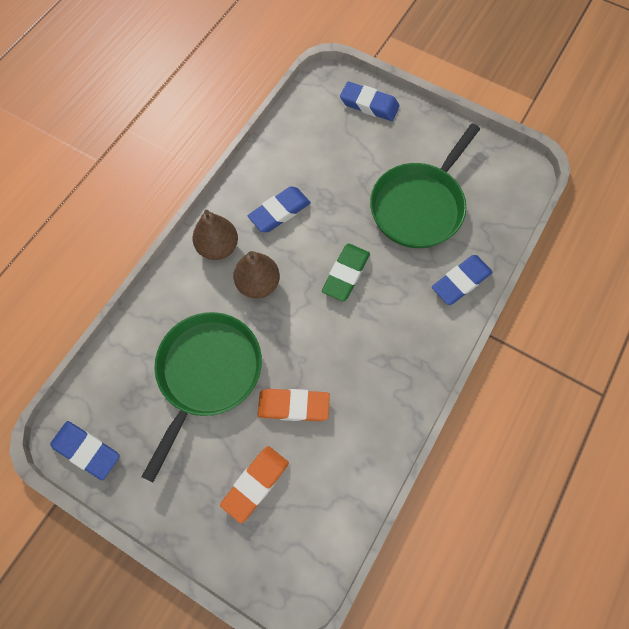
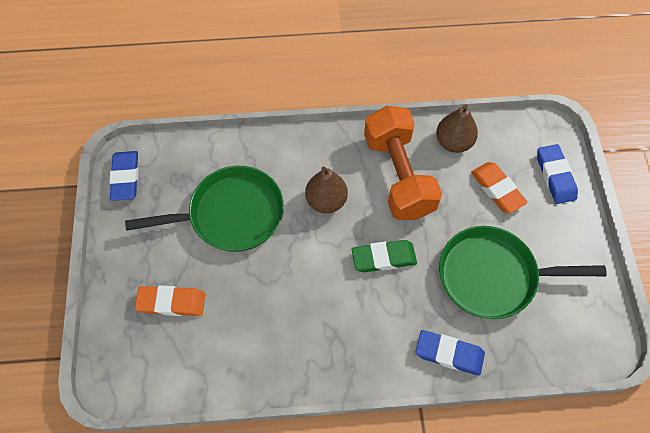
camera: 55 degrees right, 5 degrees down
brown pear [193,210,238,260] -> brown pear moved to [436,104,478,153]
blue eraser [248,186,311,232] -> orange dumbbell [364,106,442,220]
orange eraser [258,389,330,421] -> orange eraser moved to [471,162,528,213]

